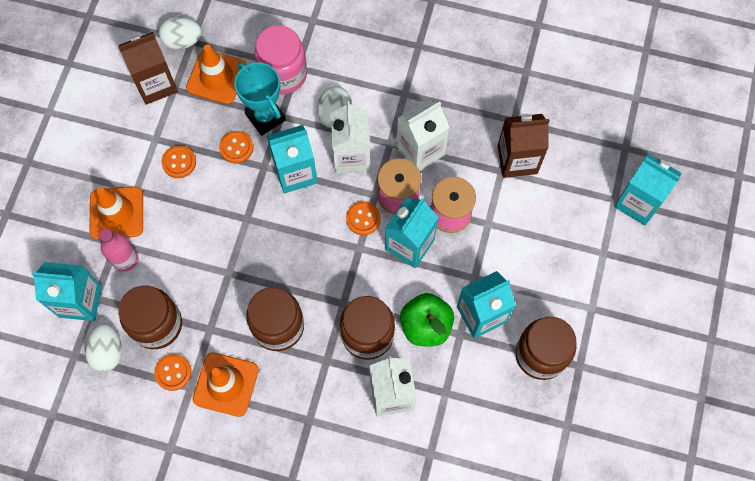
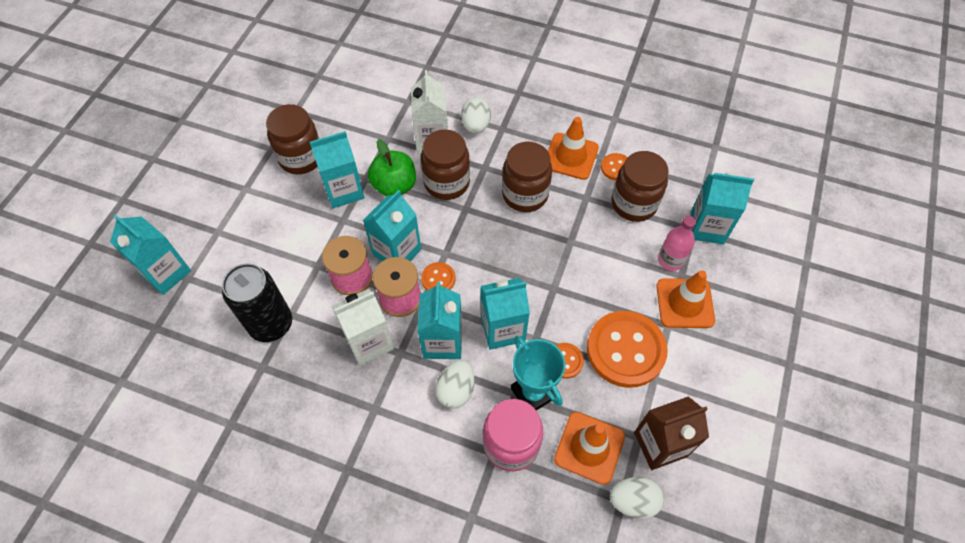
camera: 175 degrees left, 10 degrees down
white egg [85,324,122,372] -> white egg moved to [461,98,491,134]
orange button [161,145,196,178] -> orange button [587,311,668,388], size x2.17
white carton [330,101,371,174] -> turquoise carton [417,282,462,359]
brown carton [497,114,550,178] -> black can [222,263,292,342]

